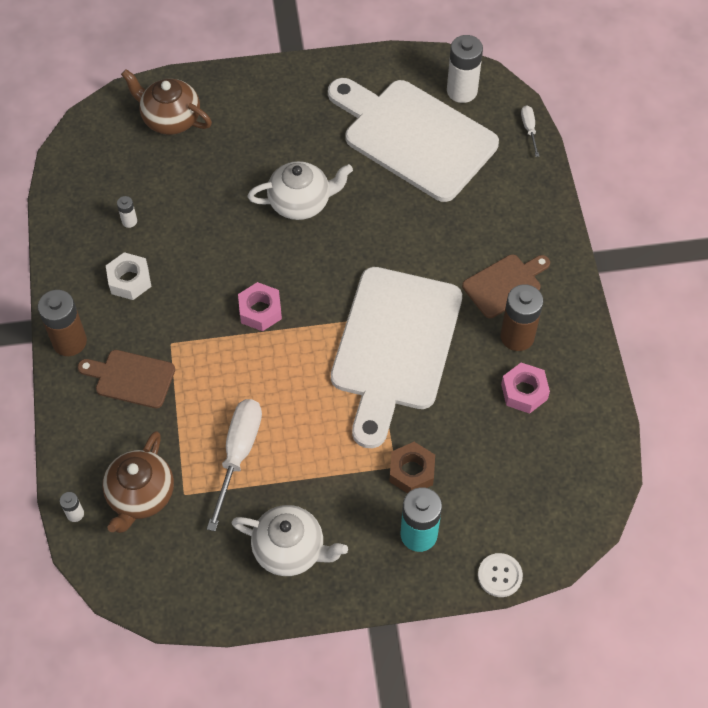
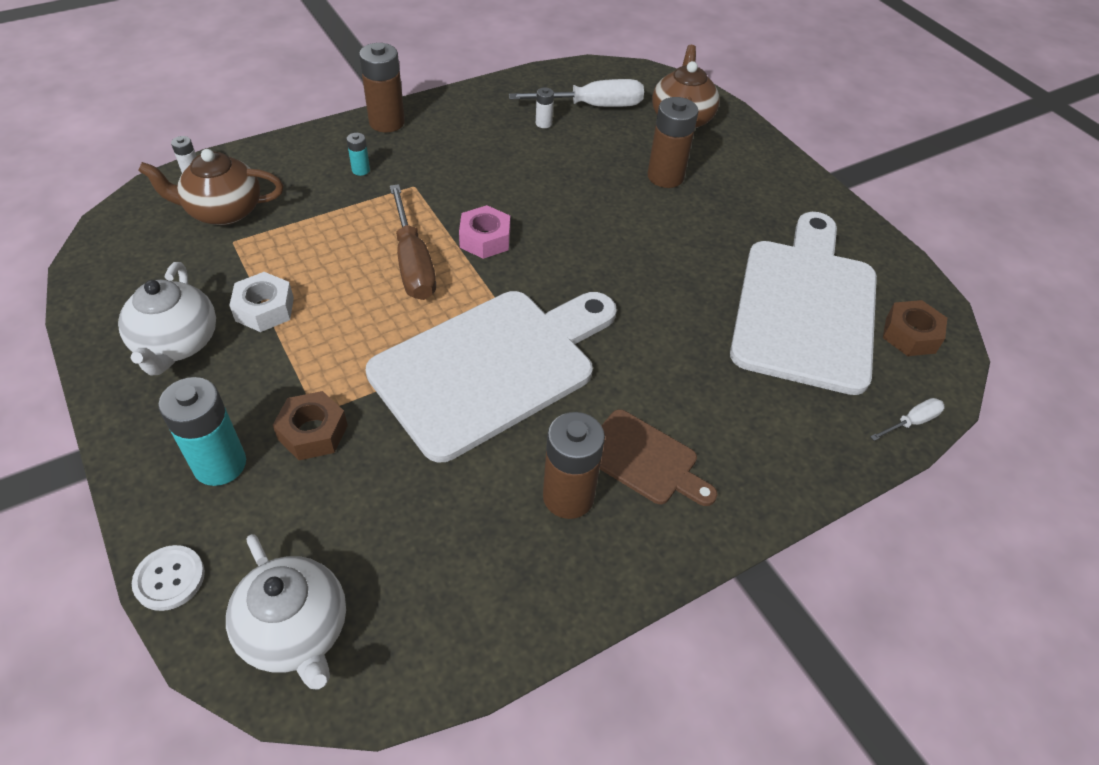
camera: 65 degrees right, 10 degrees down
brown cutting board [78,350,175,408] -> turquoise battery [347,133,370,176]
white nut [106,252,151,300] -> white nut moved to [229,272,294,332]
white screwdriver [207,399,262,531] -> white screwdriver moved to [509,79,644,107]
white teapot [248,161,353,220] -> white teapot moved to [226,534,346,690]
white cutting board [331,267,462,448] -> white cutting board turned 150 degrees clockwise [365,291,617,462]
white battery [447,35,483,103] -> brown nut [883,300,947,356]
pink nut [501,363,550,414] -> none
none -> brown screwdriver [390,184,436,300]
none -> brown battery [648,97,698,188]

